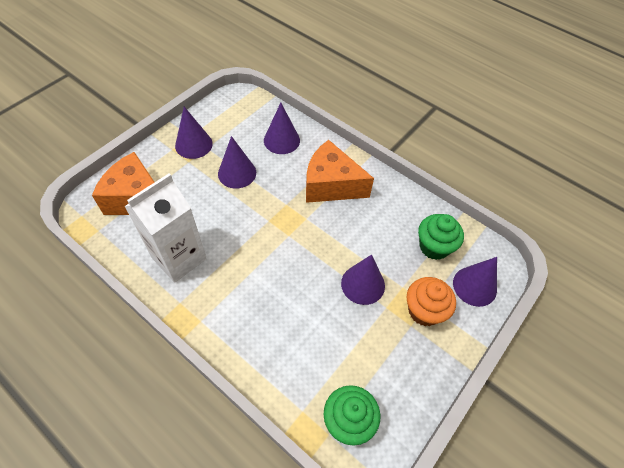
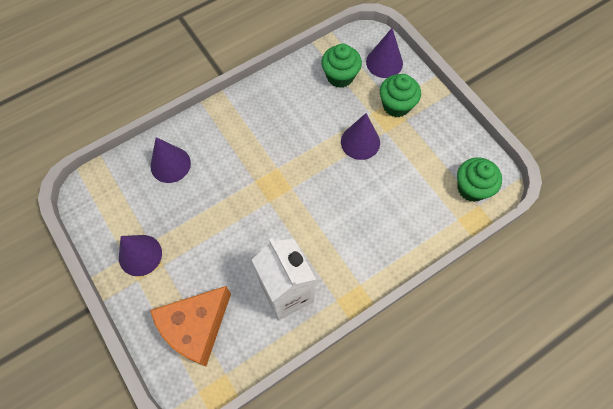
camera: 70 degrees left, 10 degrees up
purple cone [218,136,256,188] -> none
orange cheese [306,140,374,203] -> none
orange cupcake [406,277,456,326] -> green cupcake [380,74,421,117]

